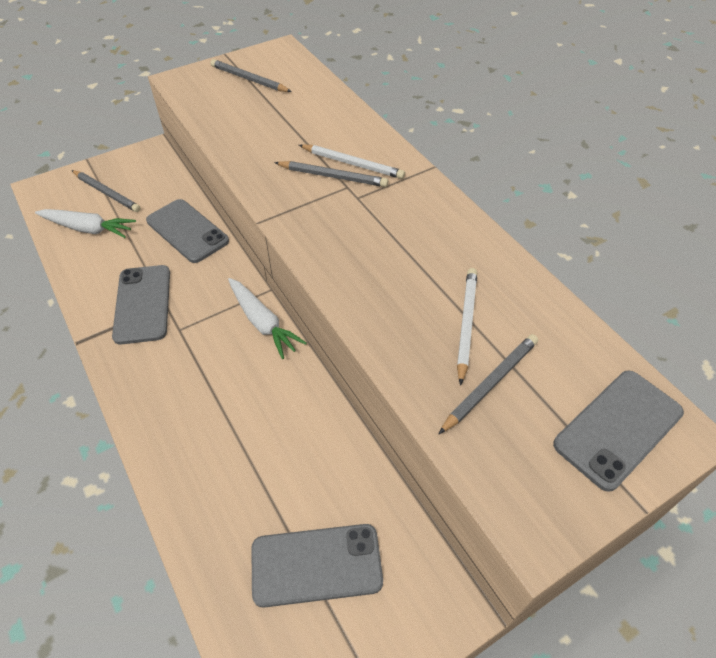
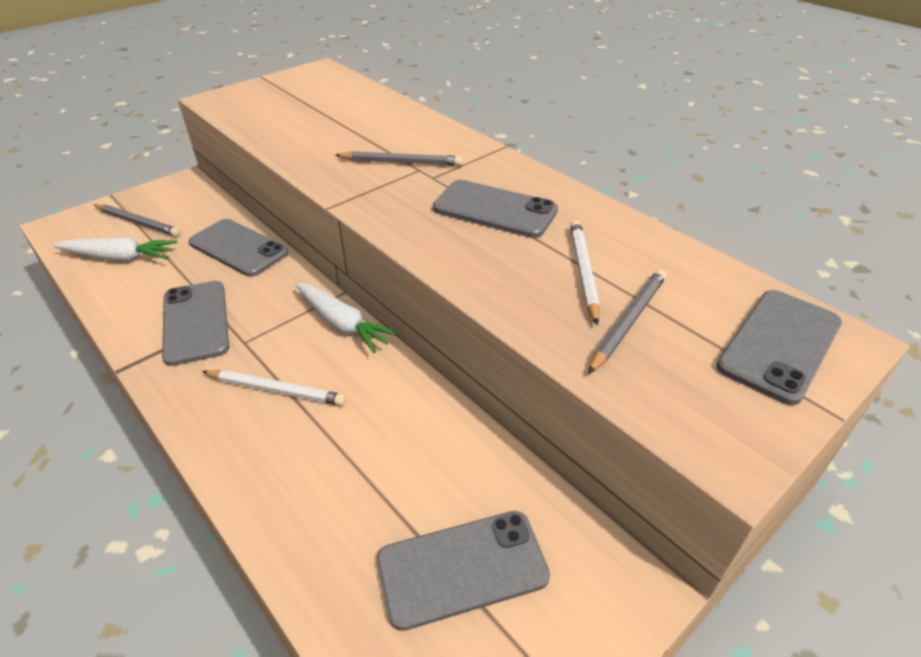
camera: 10 degrees left, 10 degrees down
grey pencil [211,59,292,92] -> none
white pencil [299,144,405,179] -> white pencil moved to [202,370,346,406]
none -> grey phone [433,180,558,238]

